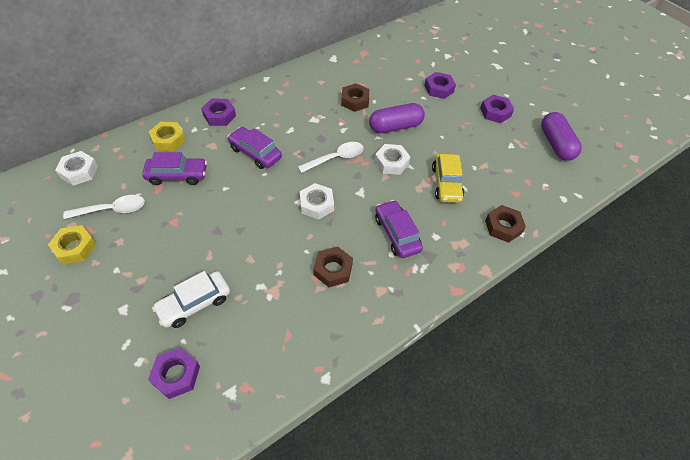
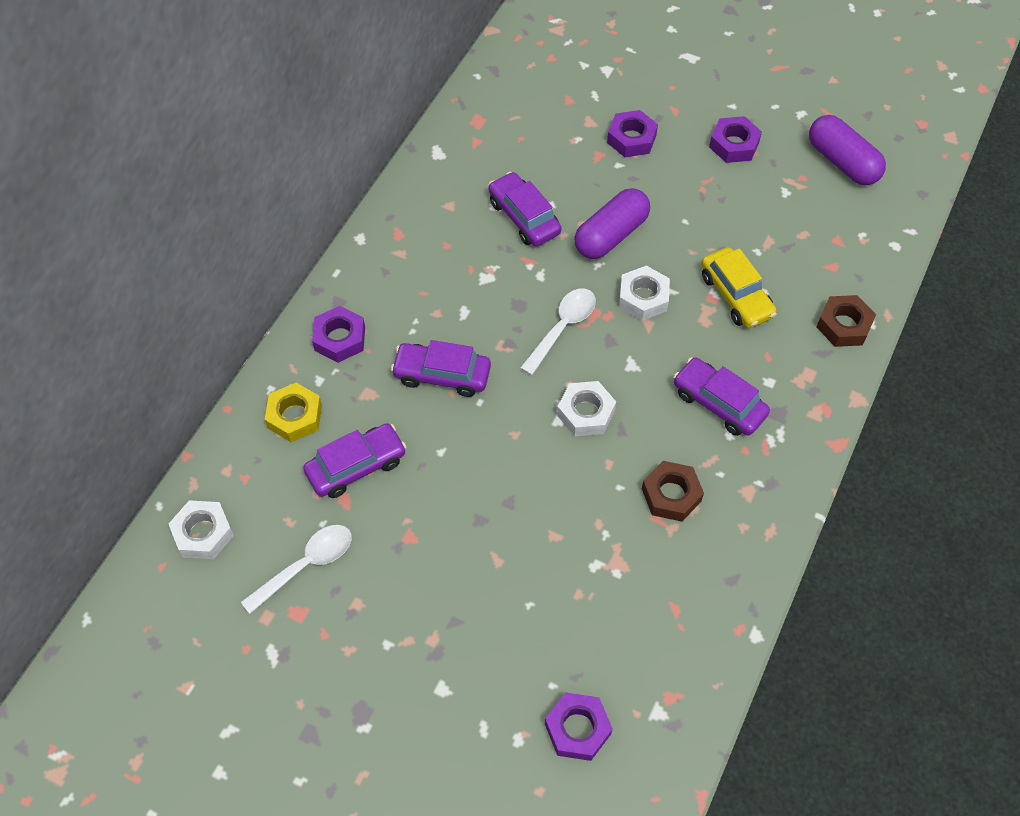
camera: 25 degrees left, 5 degrees up
yellow nut [48,225,97,264] -> none
white car [152,271,230,328] -> none
brown nut [341,83,369,112] -> purple car [489,172,562,246]

